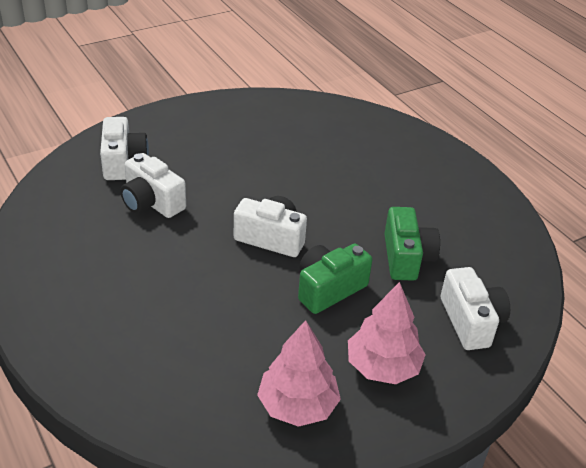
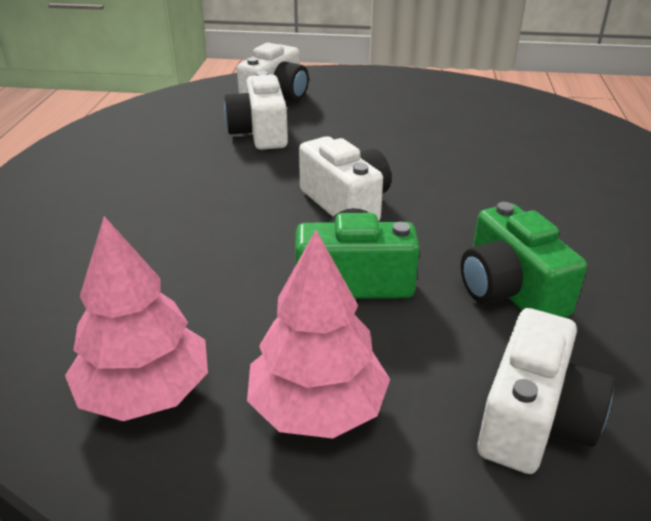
camera: 40 degrees right, 5 degrees down
green camera [384,207,440,281] -> green camera turned 120 degrees clockwise [461,202,587,318]

